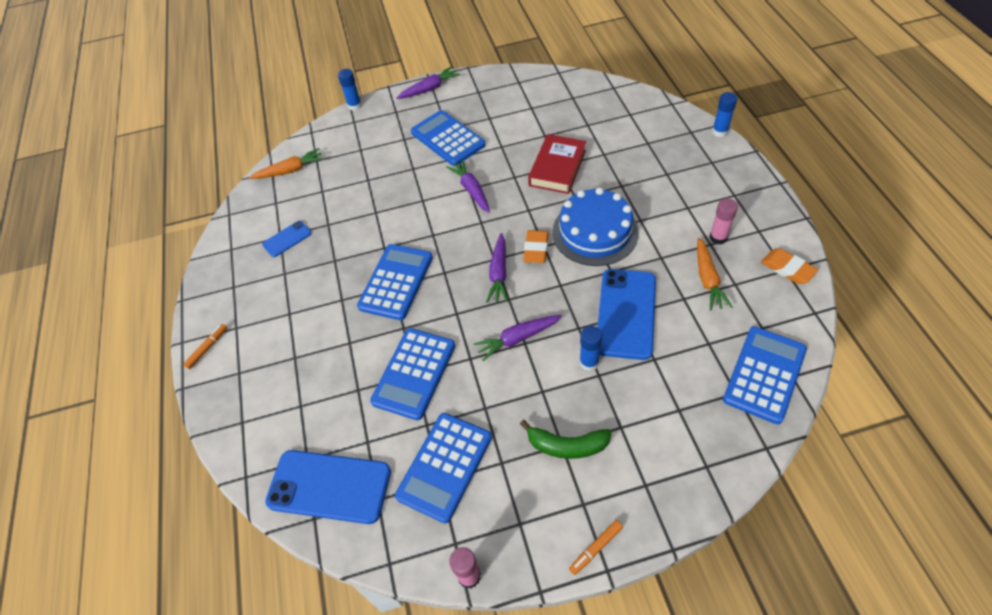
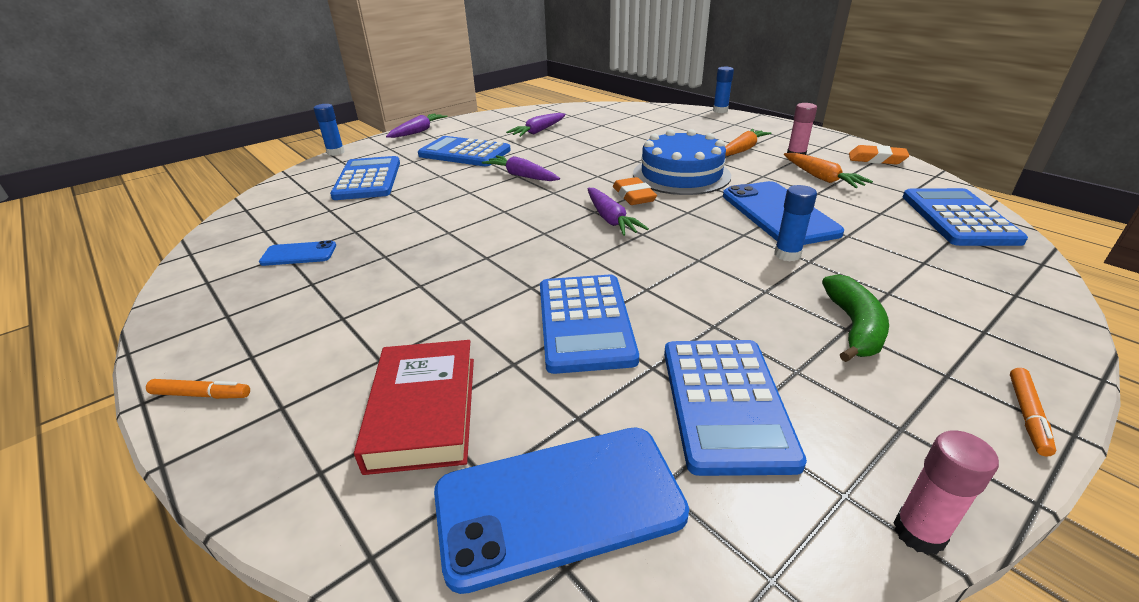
camera: 30 degrees left, 20 degrees down
orange marker [183,324,227,369] -> orange marker turned 90 degrees clockwise [146,379,250,399]
orange carrot [249,148,324,179] -> orange carrot moved to [725,129,771,156]
blue phone [262,221,312,257] -> blue phone turned 60 degrees clockwise [259,240,336,266]
blue calculator [357,244,433,320] -> blue calculator moved to [330,156,400,200]
purple carrot [474,315,562,361] -> purple carrot moved to [506,113,566,137]
green banana [520,420,612,459] -> green banana turned 60 degrees counterclockwise [822,274,889,362]
red book [528,134,586,194] -> red book moved to [354,340,474,475]

